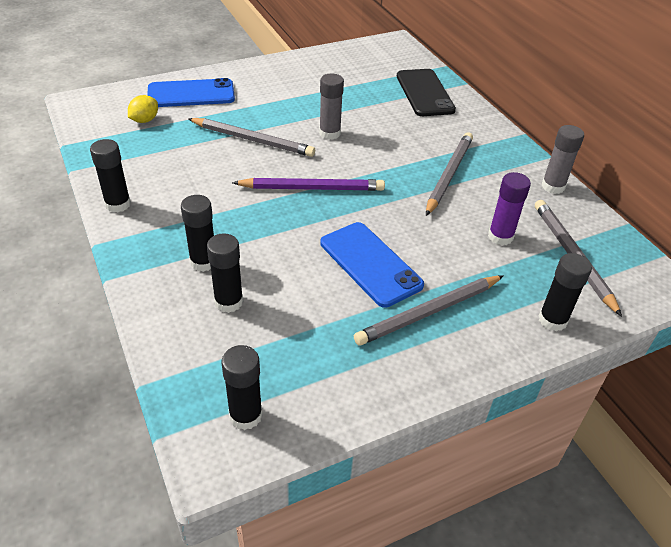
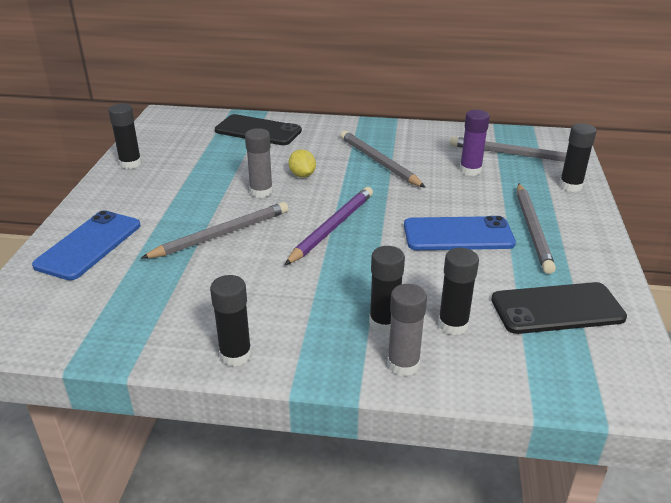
camera: 55 degrees left, 10 degrees down
yellow lemon [128,95,158,123] -> yellow lemon moved to [288,149,316,178]
black glue stick [221,345,263,430] -> black glue stick moved to [108,104,142,169]
grey glue stick [541,125,584,194] -> grey glue stick moved to [387,284,427,376]
none -> black phone [491,282,627,334]

